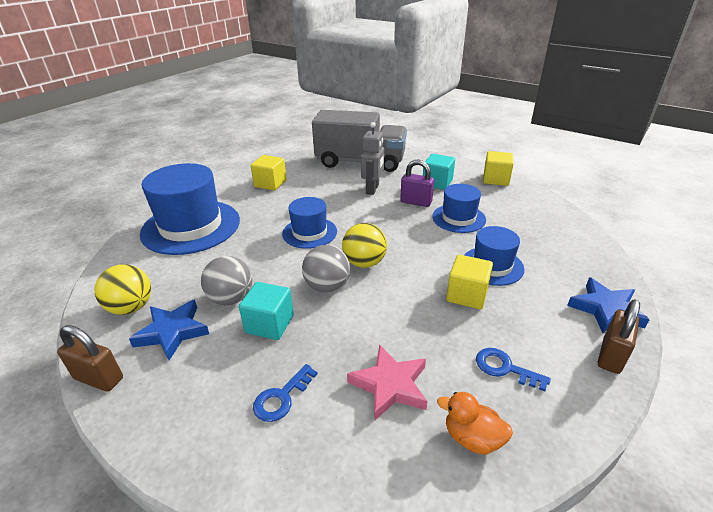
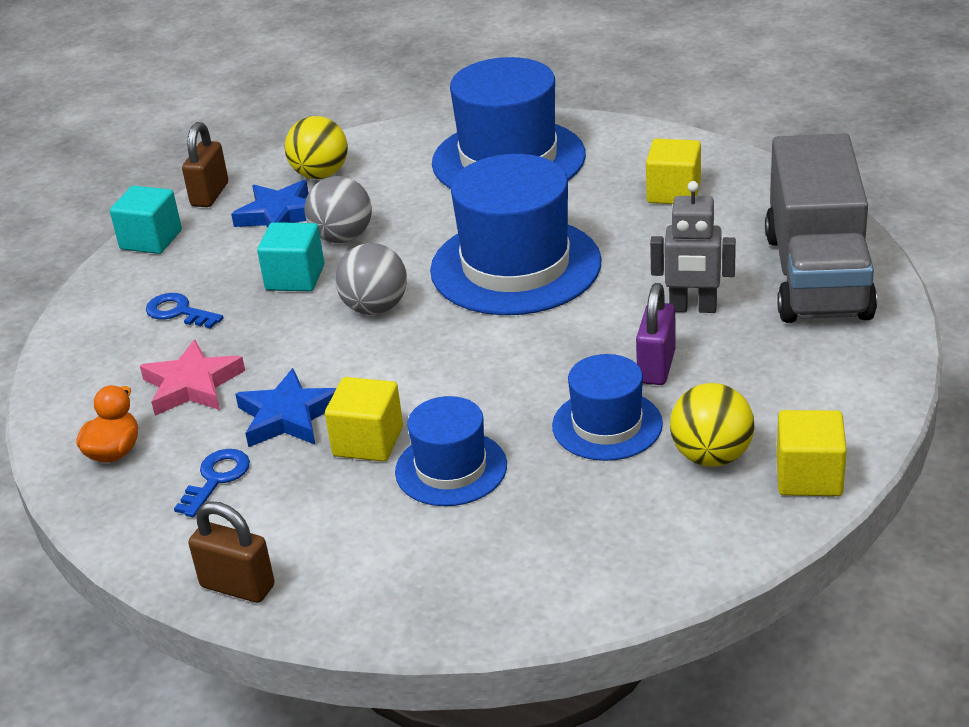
camera: 85 degrees right, 0 degrees up
blue hat [282,197,337,249] -> blue hat [430,154,602,315], size x1.80
yellow ball [342,223,387,268] -> yellow ball moved to [670,383,754,467]
turquoise cube [423,154,455,190] -> turquoise cube moved to [110,186,182,254]
blue star [567,278,650,333] -> blue star moved to [235,368,337,447]

